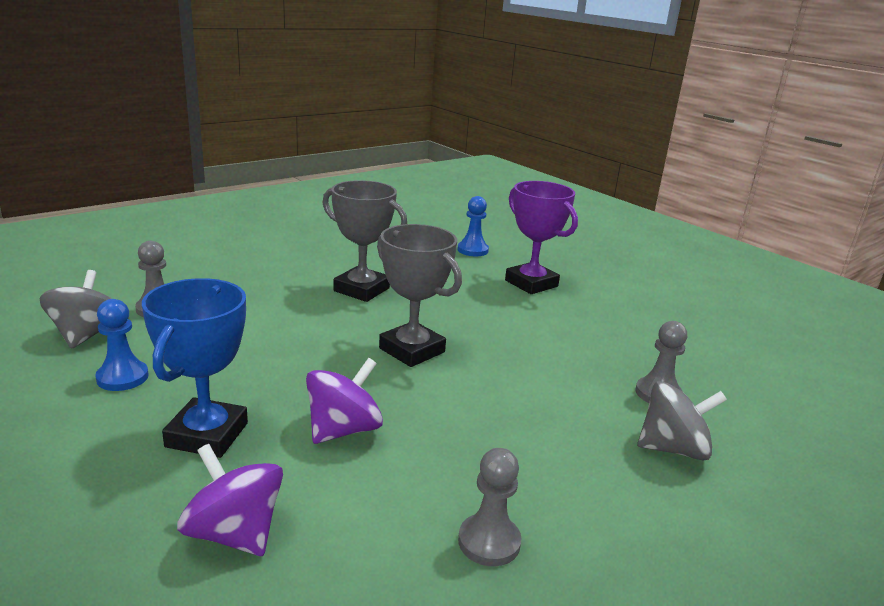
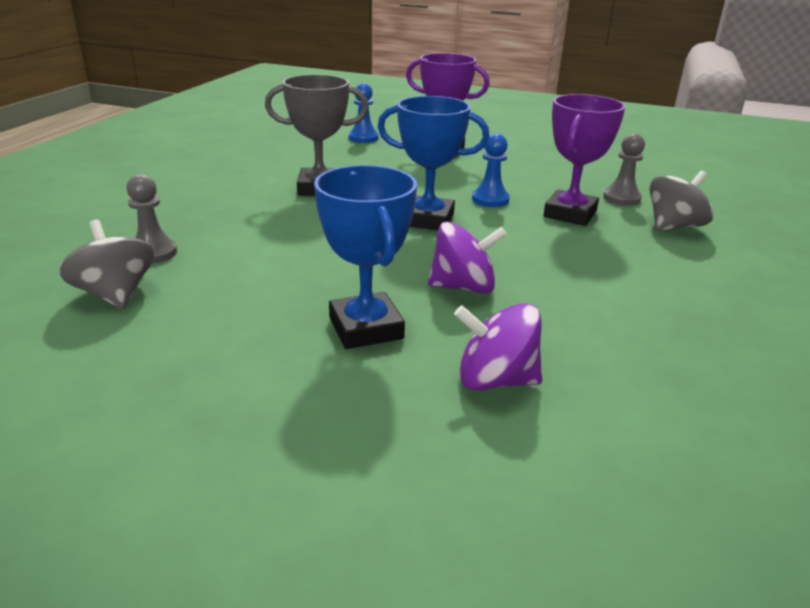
camera: 30 degrees left, 5 degrees up
blue pawn [95,299,148,391] -> blue pawn moved to [472,133,510,207]
purple spinning top [306,358,383,444] -> purple spinning top turned 75 degrees clockwise [428,222,507,294]
grey trophy [377,224,462,367] -> blue trophy [378,96,489,230]
grey pawn [458,448,522,566] -> none
none -> purple trophy [543,94,626,226]

